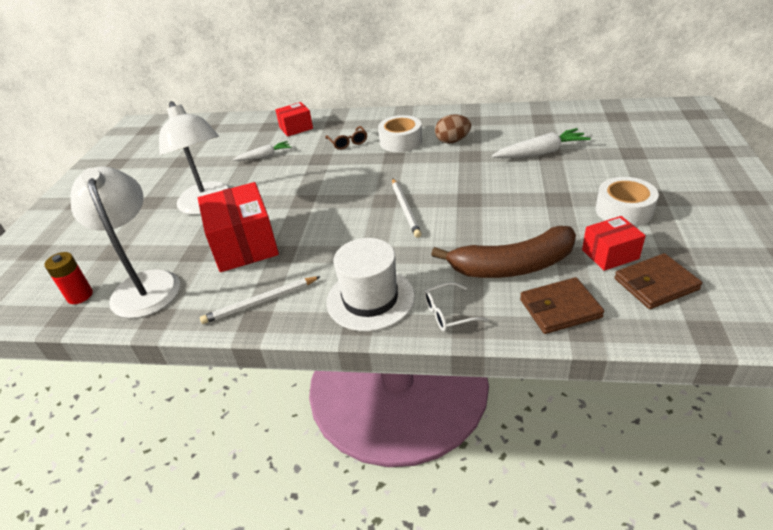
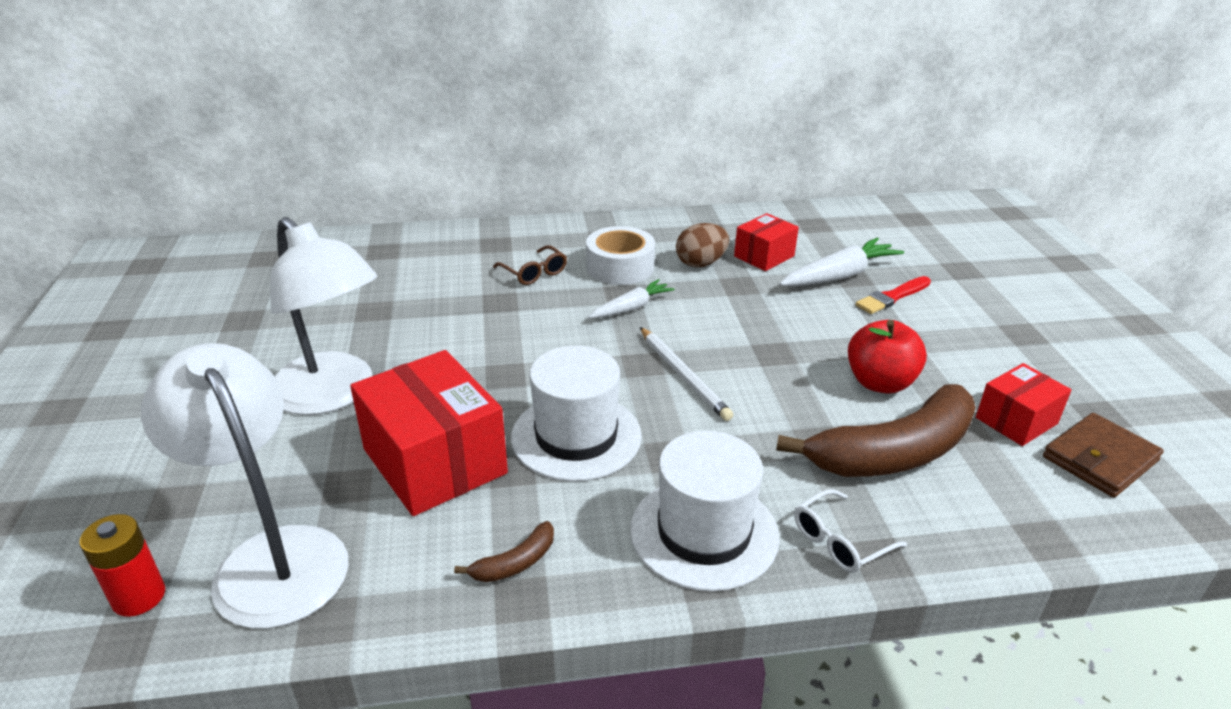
camera: 20 degrees left, 5 degrees down
white pencil [200,276,321,324] -> brown banana [454,521,554,582]
white carrot [233,141,291,161] -> white carrot moved to [588,279,675,318]
red box [275,102,313,137] -> red box moved to [734,213,799,271]
brown wallet [520,277,604,334] -> none
white tape [596,177,659,227] -> none
none -> white hat [511,346,642,482]
none -> red apple [848,320,927,394]
none -> red brush [855,276,931,314]

